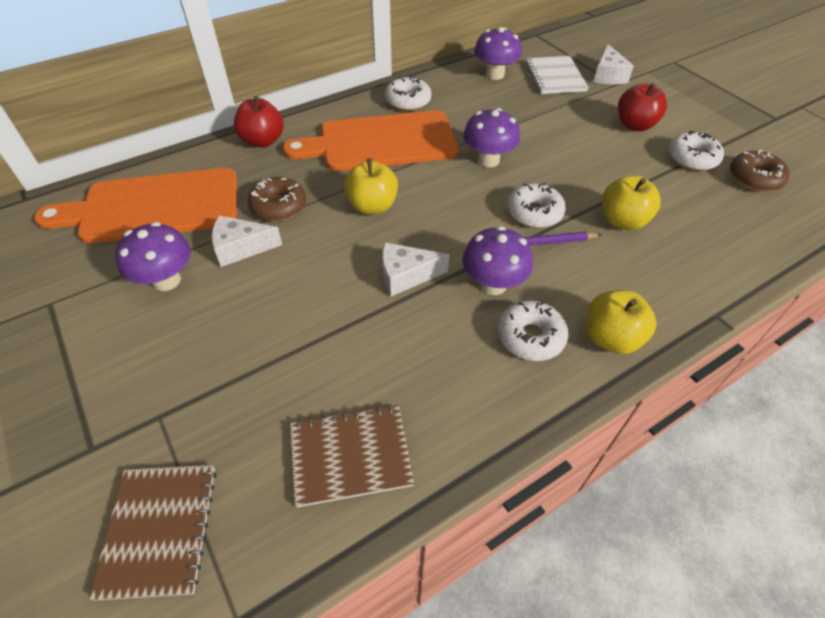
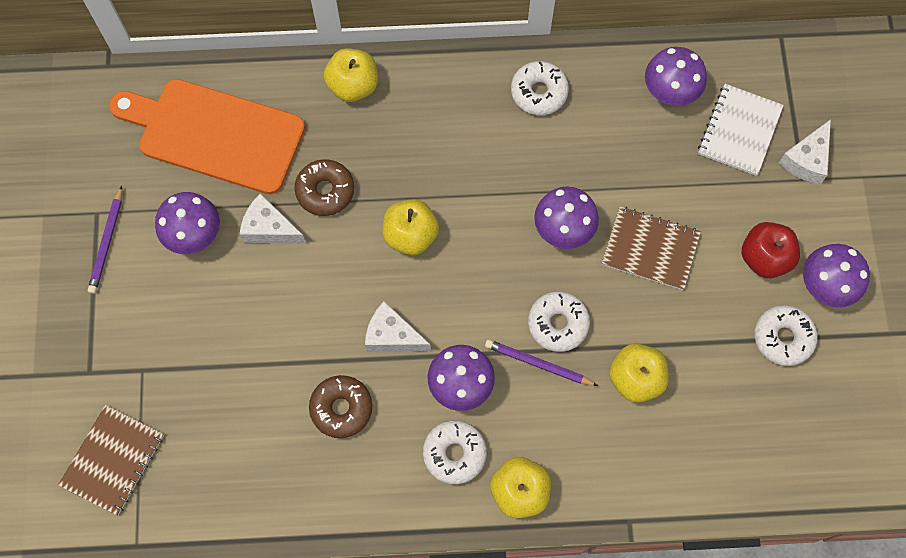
camera: 30 degrees right, 20 degrees up
red apple [234,96,284,148] -> yellow apple [324,49,378,102]
orange cutting board [283,111,458,171] -> none
brown notebook [290,404,414,507] -> brown notebook moved to [602,206,701,290]
brown donut [730,149,790,192] -> brown donut moved to [309,375,372,438]
none -> purple pencil [88,186,122,294]
none -> purple mushroom [803,244,870,307]

